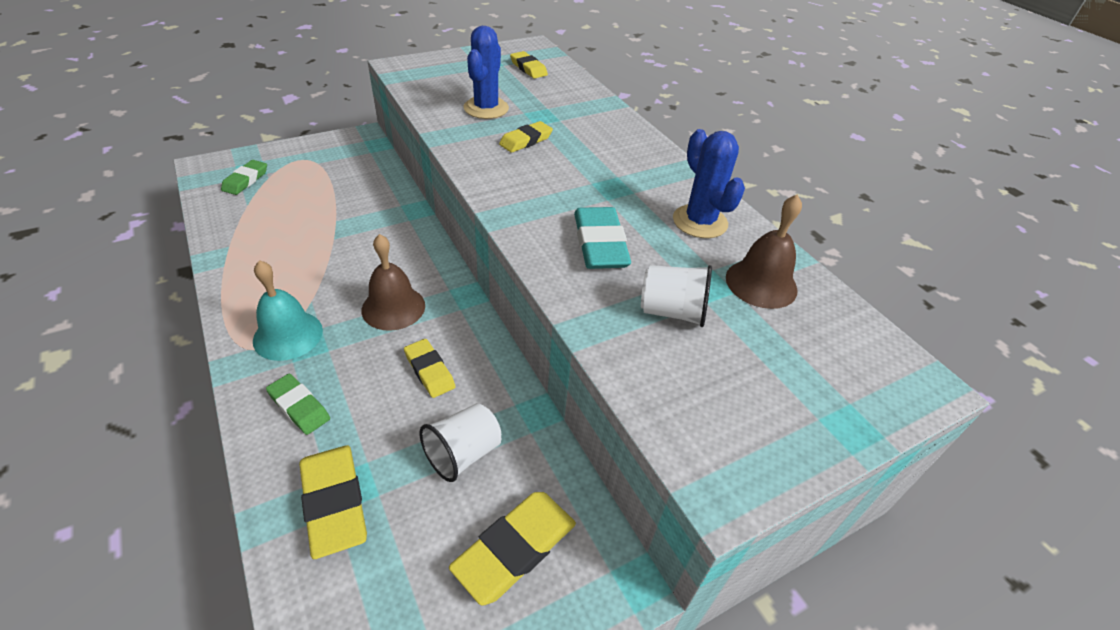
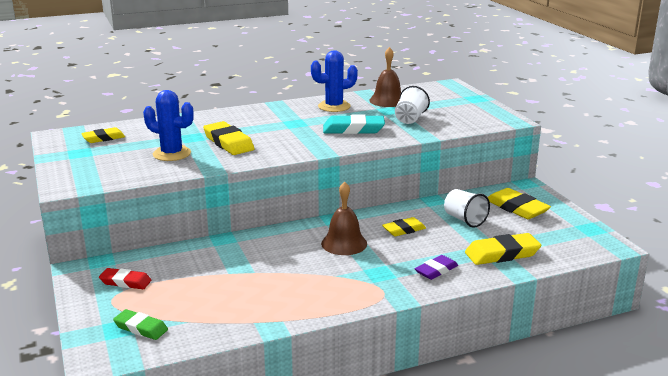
camera: 80 degrees left, 20 degrees down
turquoise bell [253,260,323,361] -> none
green eraser [266,374,330,435] -> purple eraser [415,255,458,280]
yellow eraser [499,121,553,153] -> yellow eraser [203,121,254,155], size x1.56
none -> red eraser [99,268,151,289]

